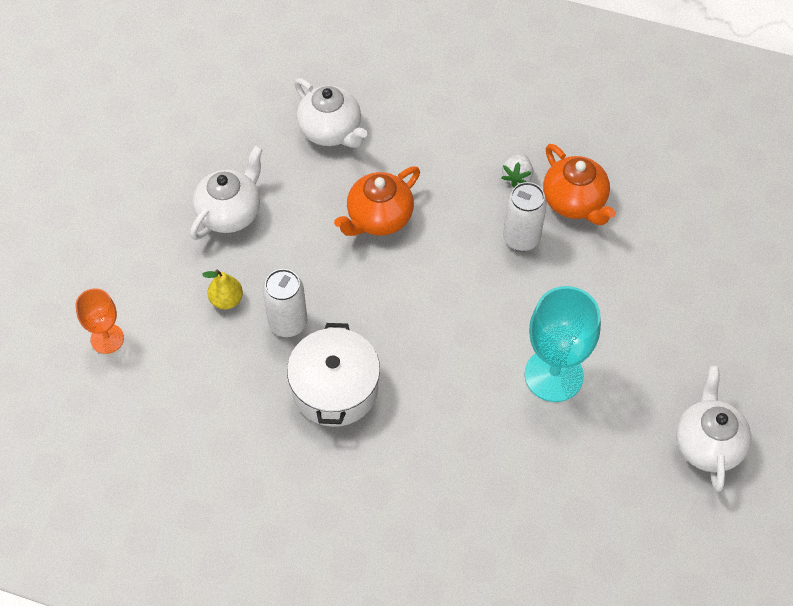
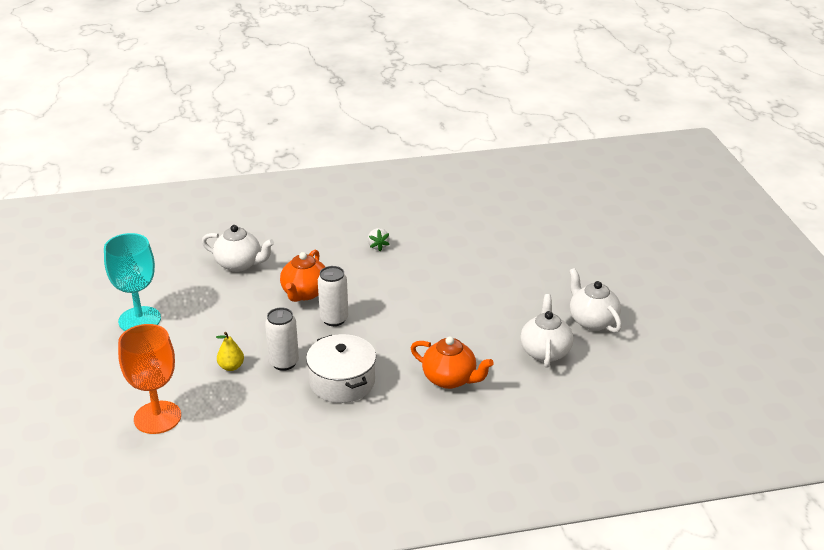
camera: 30 degrees left, 25 degrees down
orange goblet [76,288,124,354] -> orange goblet [118,324,181,434], size x1.74
white teapot [190,146,263,240] -> white teapot moved to [520,294,573,368]
white can [503,182,547,251] -> white can moved to [318,266,348,326]
turquoise goblet [525,286,601,402] -> turquoise goblet moved to [104,233,161,331]
orange teapot [543,144,616,225] -> orange teapot moved to [411,336,494,389]

